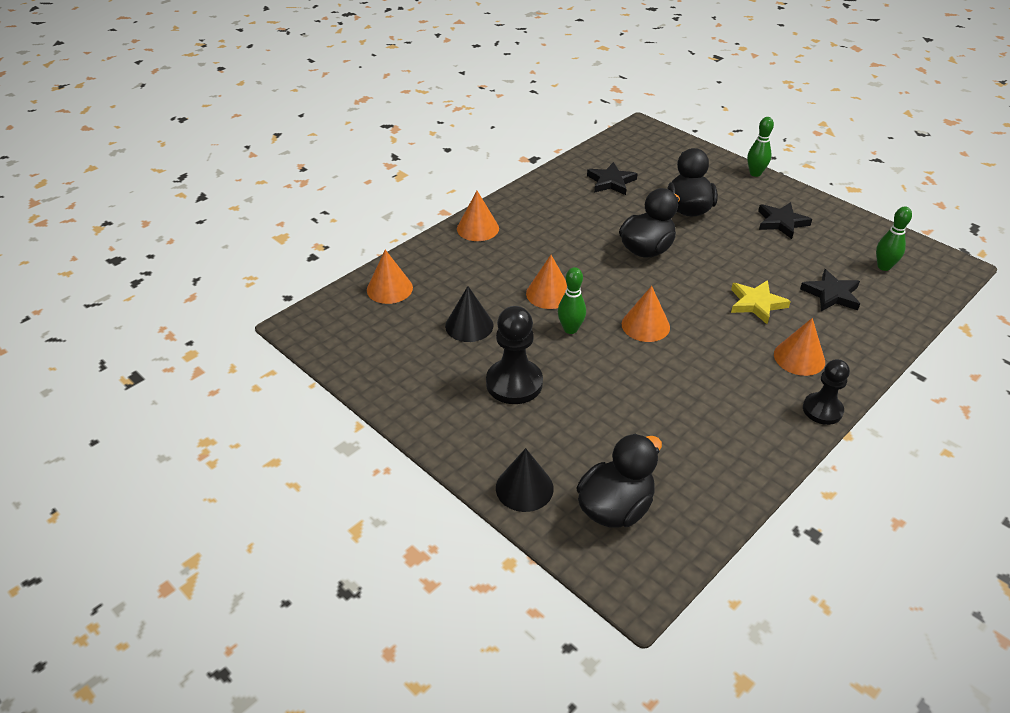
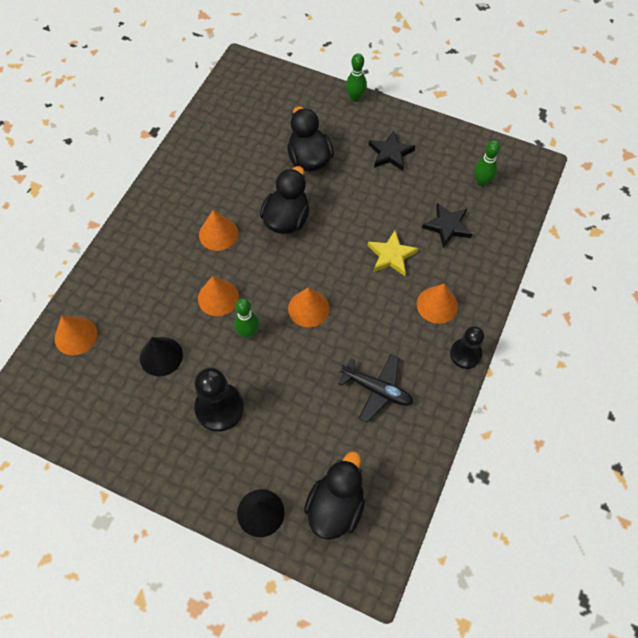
camera: 20 degrees left, 20 degrees up
orange cone [457,191,499,241] -> orange cone moved to [199,210,238,251]
black star [587,162,638,195] -> none
none -> black plane [338,354,413,423]

